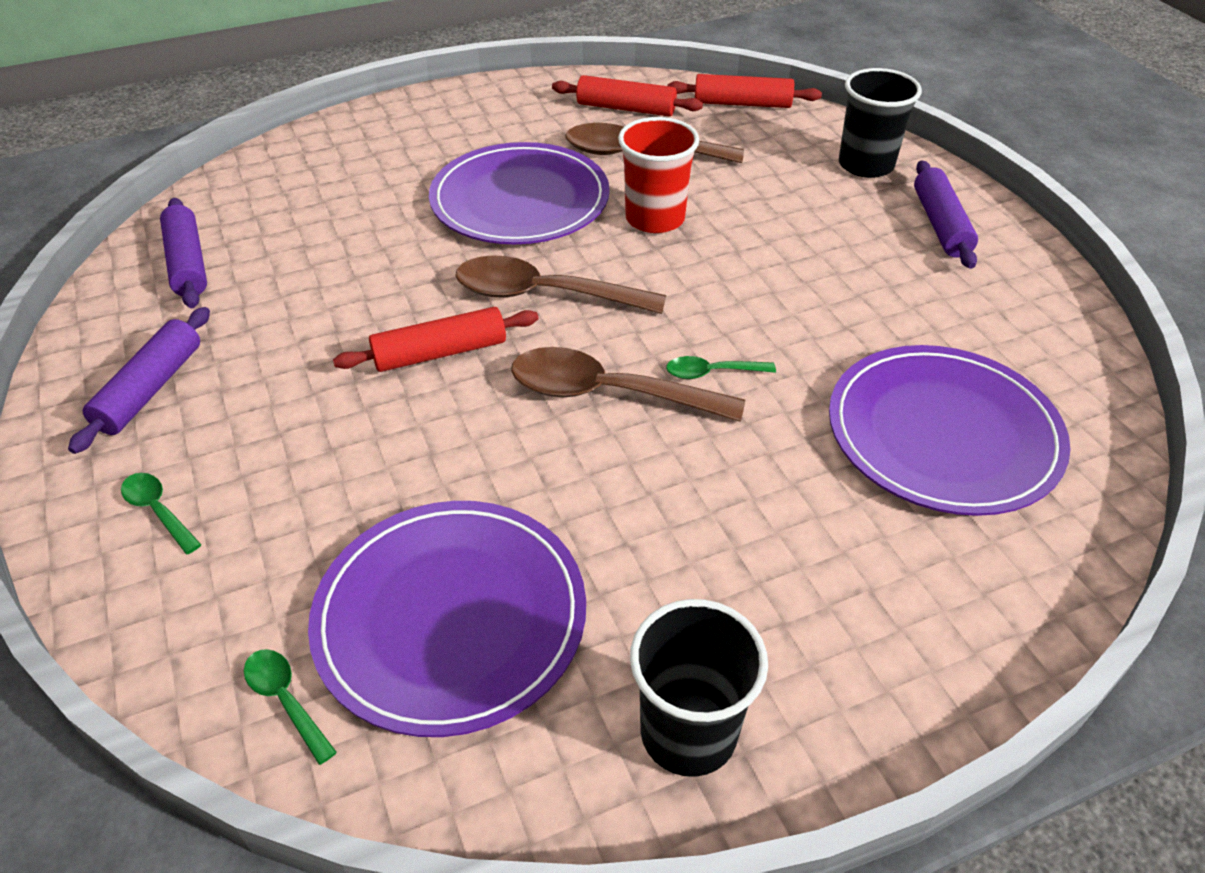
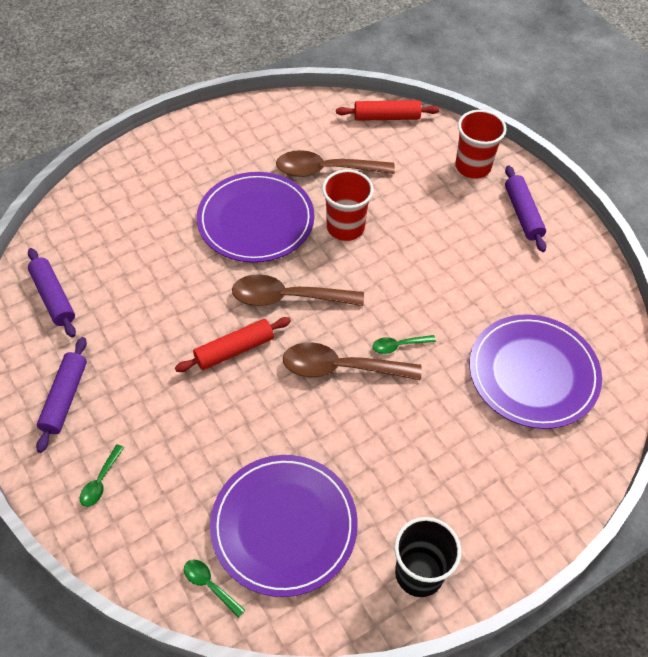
camera: 10 degrees left, 10 degrees up
green spoon [121,473,202,554] -> green spoon turned 105 degrees counterclockwise [80,444,124,507]
red rolling pin [552,75,703,117] -> none
black cup [839,68,922,178] -> red cup [455,110,507,179]

